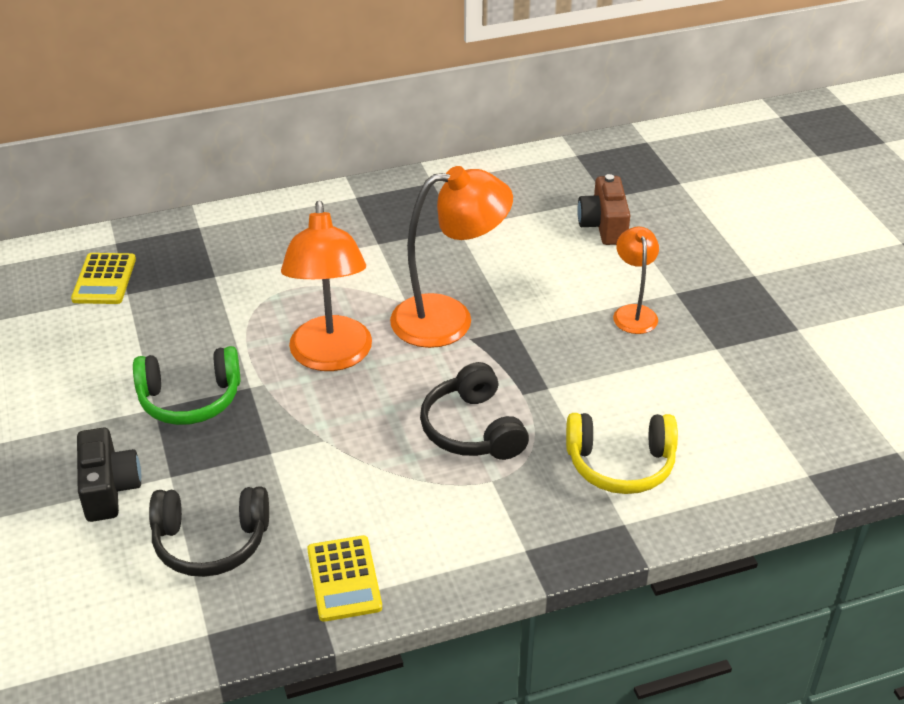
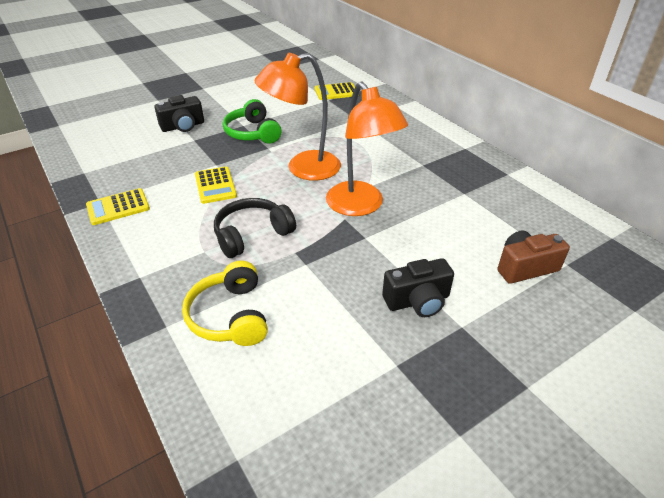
camera: 75 degrees right, 0 degrees up
black headphones [149,487,269,577] -> none
orange lamp [613,227,659,334] -> black camera [382,258,454,317]
none -> yellow calculator [195,167,237,204]

